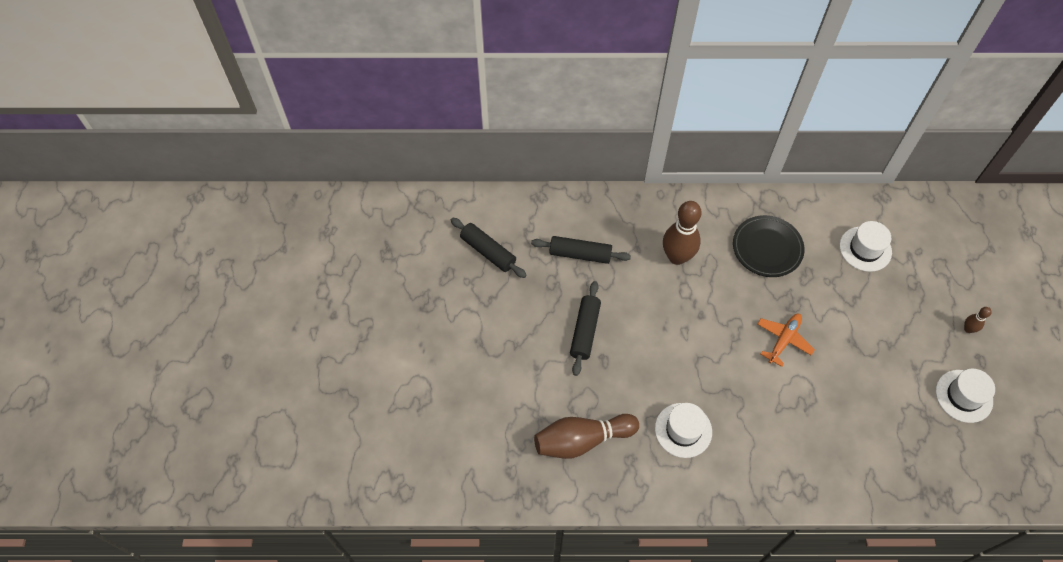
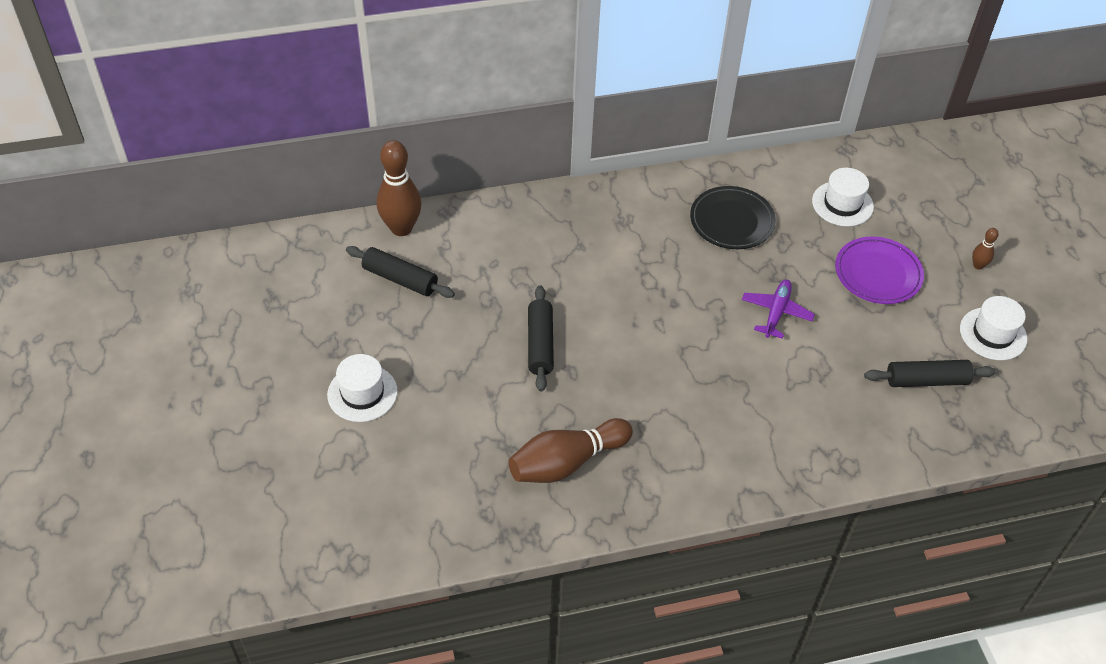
camera: 15 degrees left, 10 degrees down
black rolling pin [531,236,631,264] -> black rolling pin moved to [864,360,996,387]
white hat [655,403,712,458] -> white hat moved to [327,354,398,422]
brown bowling pin [663,201,702,265] -> brown bowling pin moved to [376,140,422,236]
orange plane [758,313,815,367] -> purple plane [742,280,815,339]
none -> purple plate [835,236,924,304]

